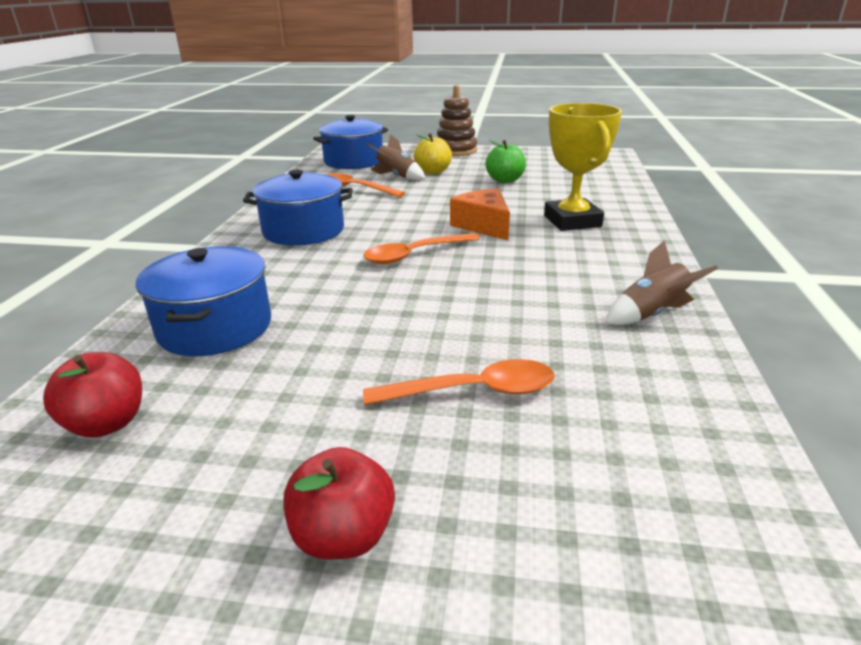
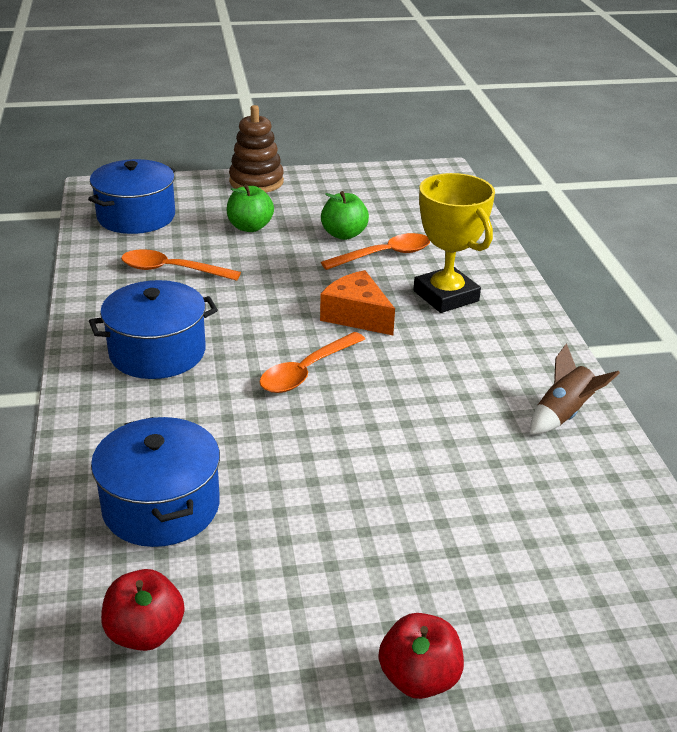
camera: 20 degrees left, 5 degrees up
orange spoon [363,359,555,405] -> orange spoon moved to [321,233,430,270]
brown rocket [366,134,426,180] -> none
yellow apple [414,133,452,174] -> green apple [227,184,274,232]

